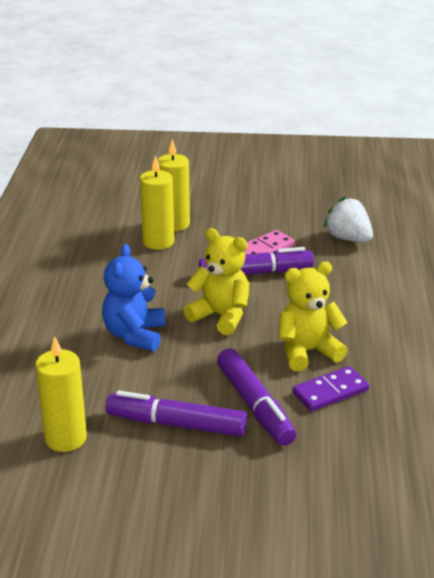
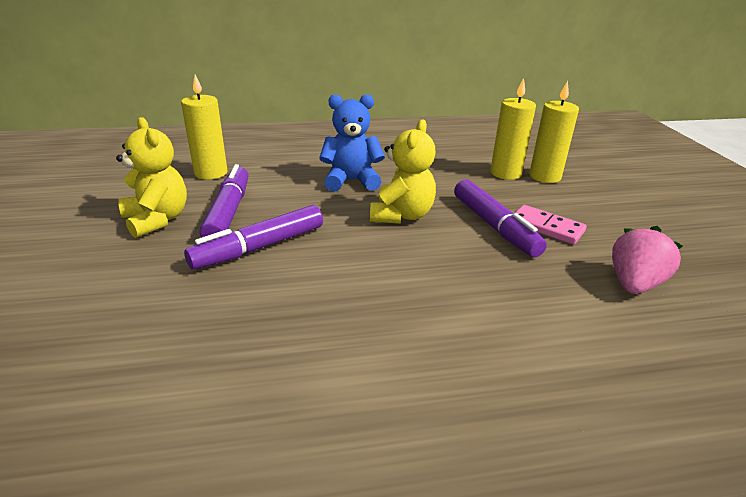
camera: 75 degrees right, 0 degrees up
yellow teddy bear [279,262,348,371] -> yellow teddy bear moved to [116,117,187,238]
purple domino [292,366,369,411] -> none
white strawberry [324,197,373,242] -> pink strawberry [612,226,683,294]

